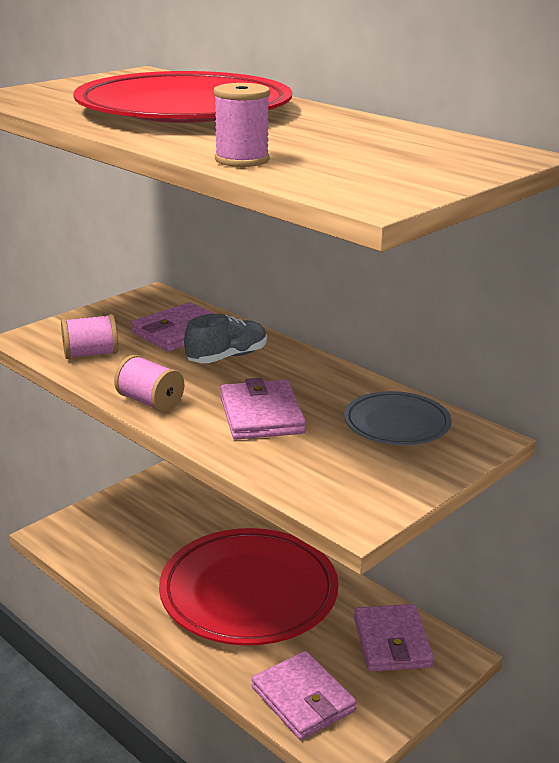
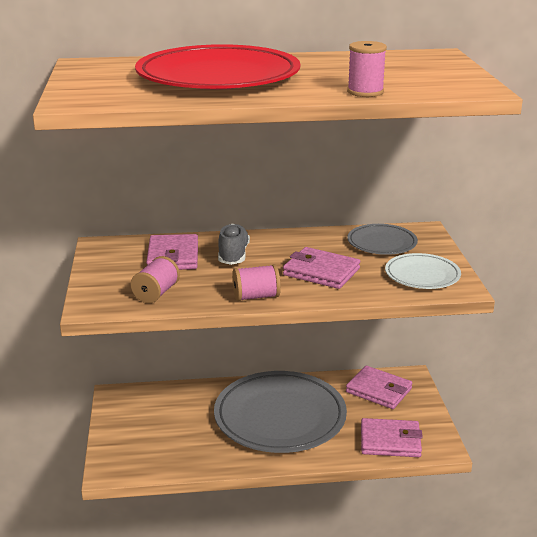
camera: 50 degrees left, 0 degrees up
red plate [159,528,338,646] -> grey plate [214,371,347,453]
none -> white plate [385,253,461,289]

